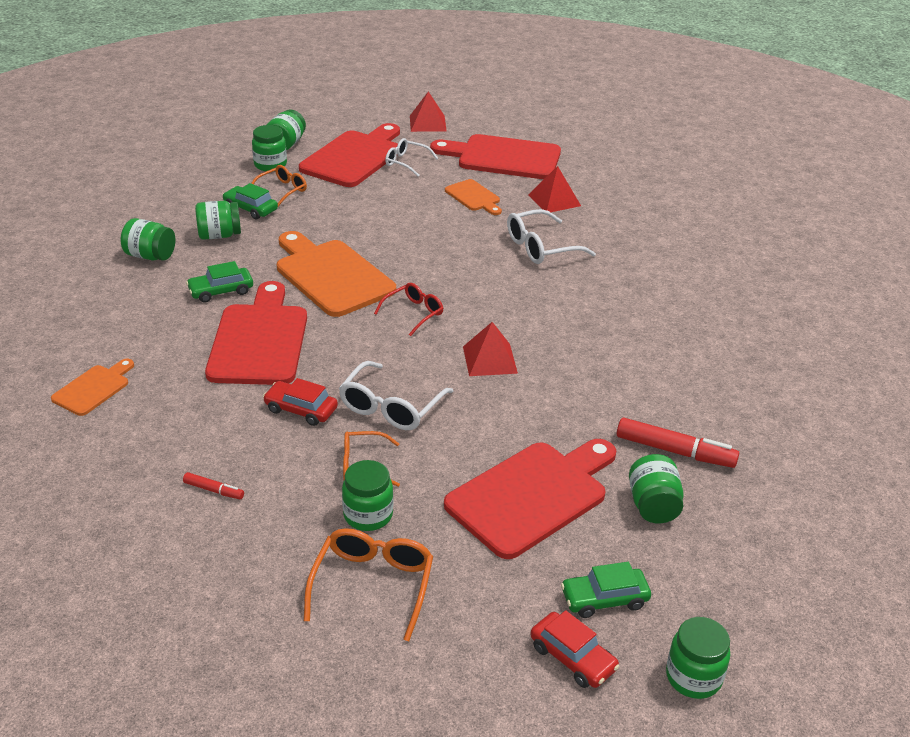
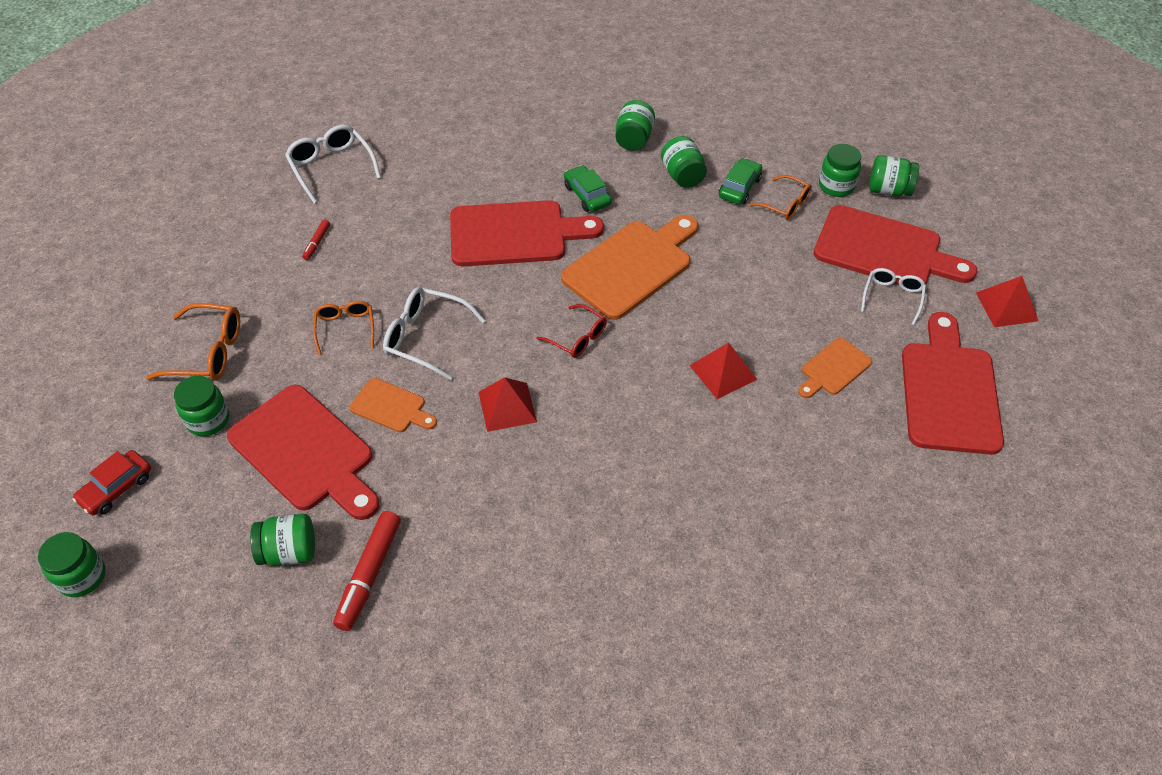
camera: 85 degrees right, 15 degrees up
orange cutting board [51,359,134,416] -> orange cutting board moved to [350,378,437,432]
red car [263,378,338,426] -> none
green jar [342,460,393,531] -> green jar moved to [174,376,229,436]
white glasses [507,209,596,264] -> white glasses moved to [285,125,381,203]
red pyramid [528,166,581,212] -> red pyramid moved to [689,342,758,399]
green car [561,562,651,618] -> none

